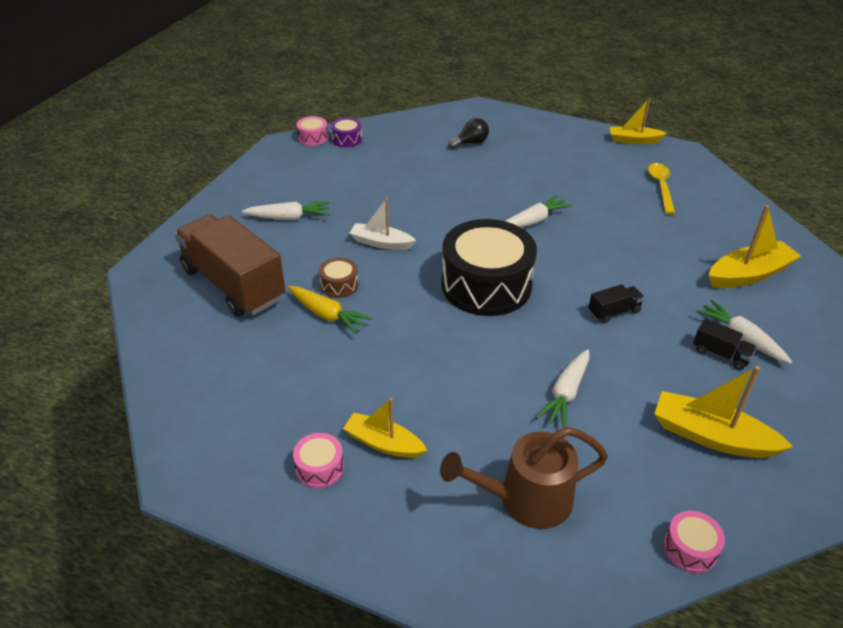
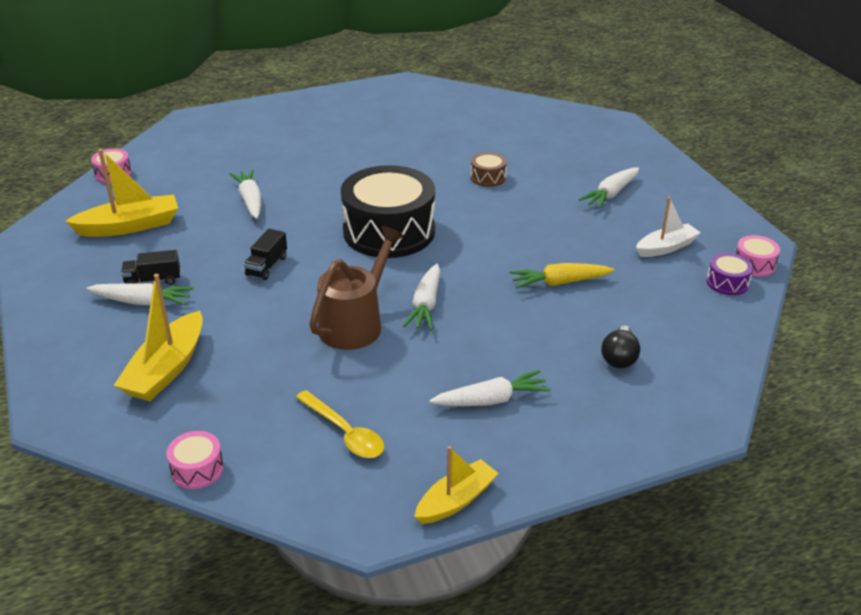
camera: 135 degrees right, 5 degrees down
brown truck [174,215,285,317] -> none
yellow carrot [288,286,372,334] -> yellow carrot moved to [510,263,614,289]
pink drum [293,433,344,488] -> pink drum moved to [167,431,224,489]
yellow boat [343,398,427,458] -> none
white boat [350,198,416,250] -> white boat moved to [636,197,701,257]
brown watering can [440,427,608,529] -> brown watering can moved to [309,226,404,350]
none -> white carrot [430,370,551,406]

